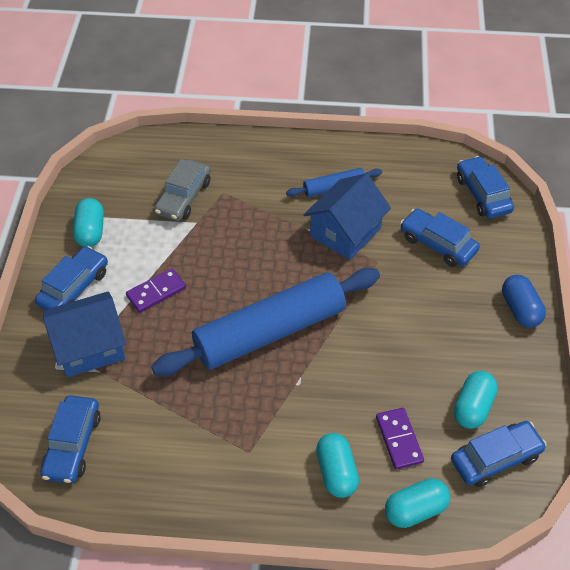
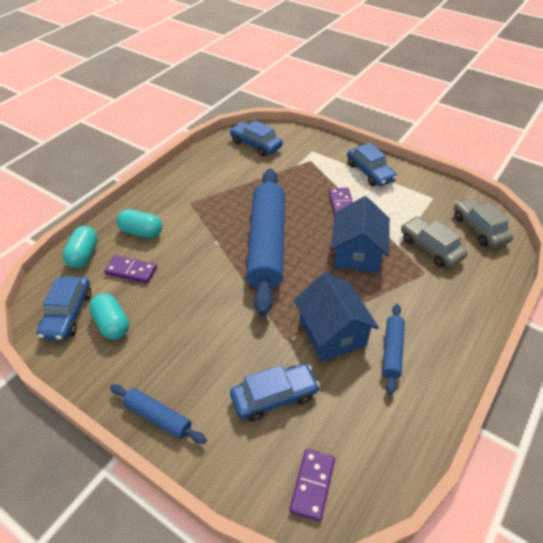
camera: 120 degrees right, 5 degrees down
blue house [43,291,126,377] -> blue house moved to [331,196,390,273]
turquoise capsule [73,198,104,247] -> none
blue car [457,156,514,219] -> purple domino [289,449,335,521]
blue capsule [502,274,546,328] -> blue rolling pin [110,384,207,444]
none -> grey car [454,197,513,248]

